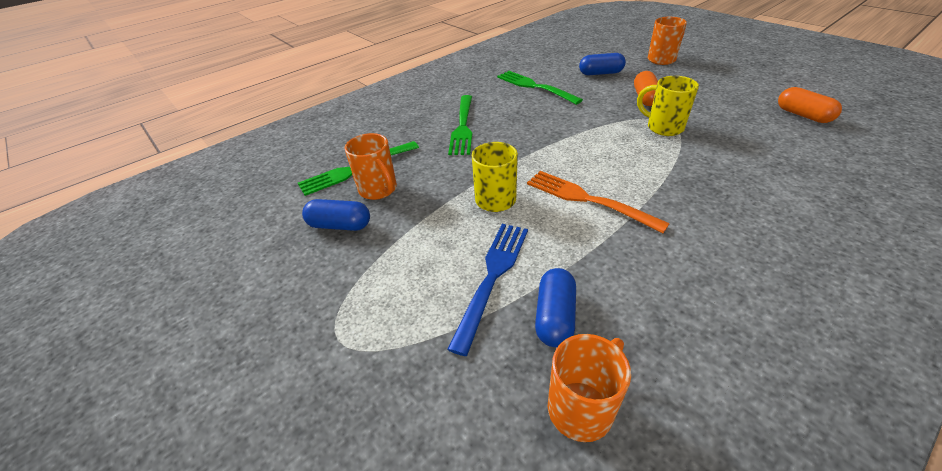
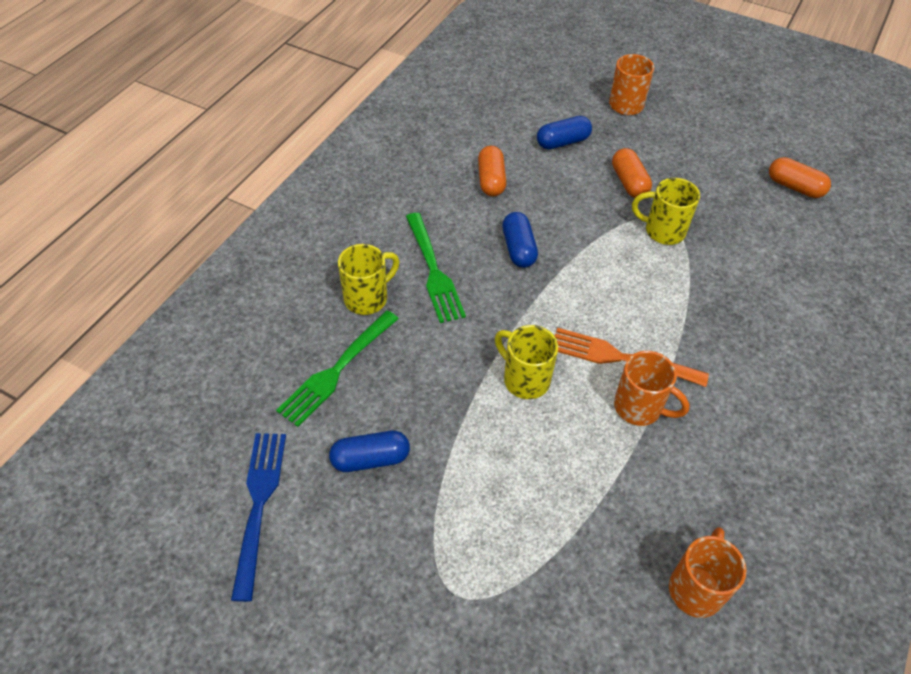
camera: 25 degrees left, 10 degrees up
orange mug [344,133,397,200] -> orange mug moved to [614,351,690,426]
blue fork [447,224,528,356] -> blue fork moved to [231,433,286,602]
green fork [497,71,583,105] -> orange capsule [478,146,507,196]
blue capsule [535,268,576,347] -> blue capsule moved to [502,212,538,268]
none -> yellow mug [338,244,399,315]

